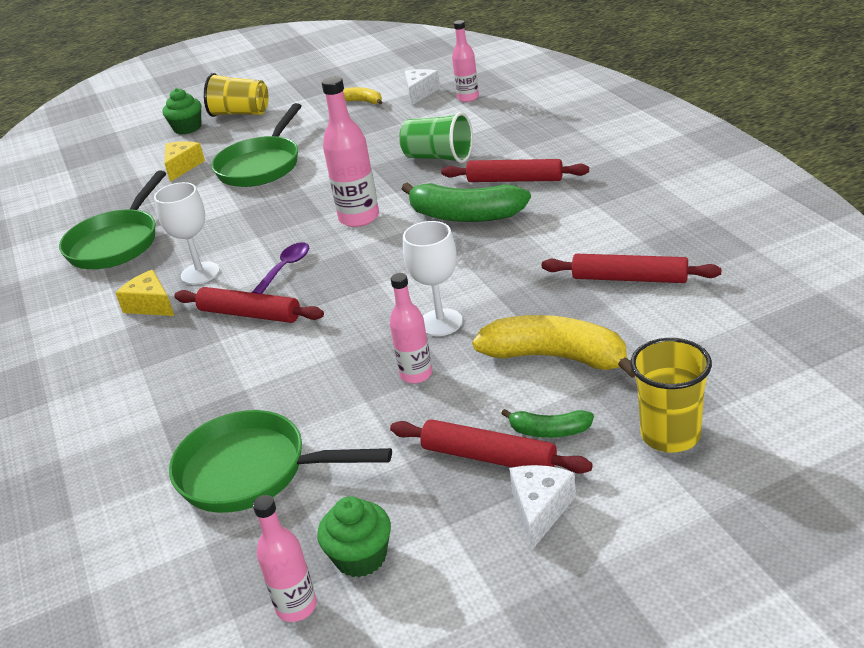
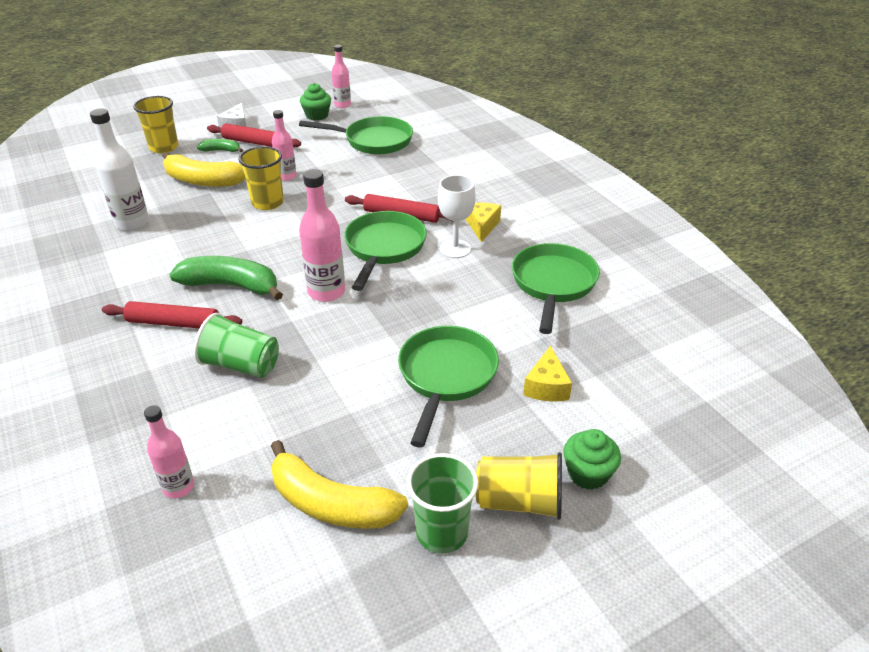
camera: 170 degrees right, 5 degrees up
yellow cheese [116,269,174,316] -> yellow cheese turned 120 degrees counterclockwise [466,202,501,242]
purple spoon [252,242,309,294] -> green pan [344,211,427,291]
yellow banana [343,87,382,104] -> yellow banana [271,440,408,529], size x2.00
white goblet [403,221,463,336] -> yellow cup [239,146,284,210]
white cheese [404,69,440,106] -> none
red rolling pin [542,254,722,283] -> white bottle [90,108,149,231]
none -> green cup [407,453,478,554]

